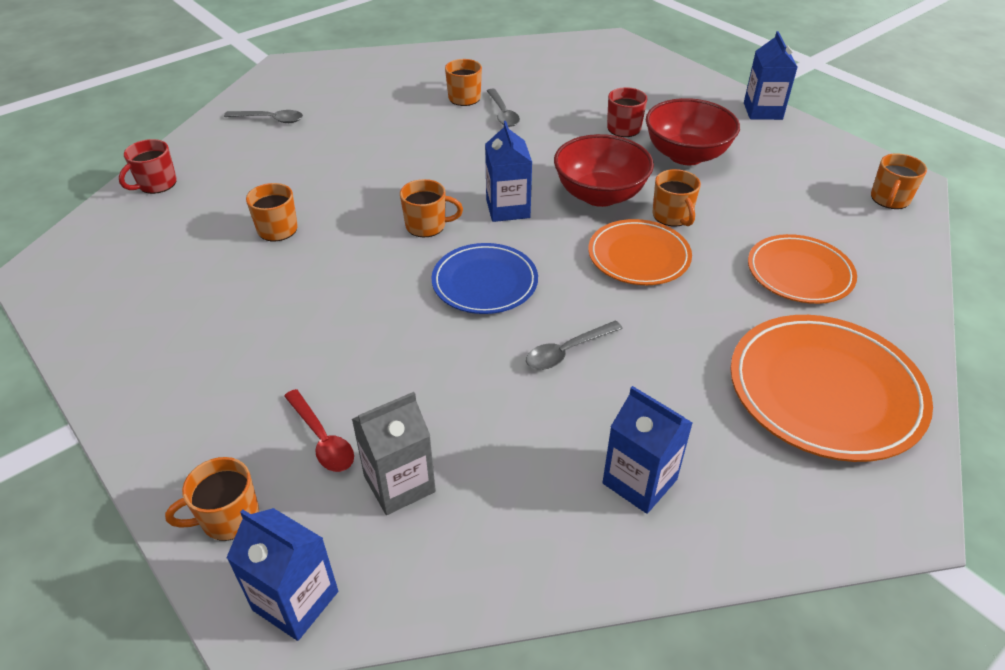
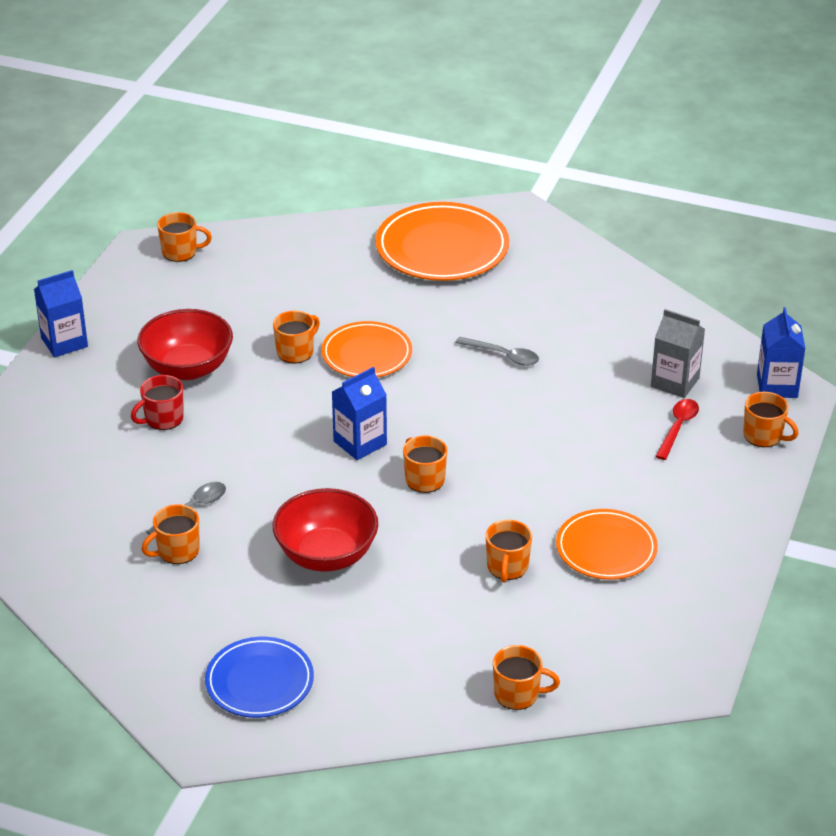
camera: 120 degrees left, 5 degrees down
red mug [119,139,177,194] -> orange mug [493,645,560,710]
grey spoon [224,110,303,123] -> none
blue plate [432,243,538,314] -> blue plate moved to [205,637,314,718]
red bowl [554,134,654,207] -> red bowl moved to [273,488,378,572]
blue carton [602,386,693,514] -> none
orange plate [748,234,857,304] -> orange plate moved to [556,509,658,580]

